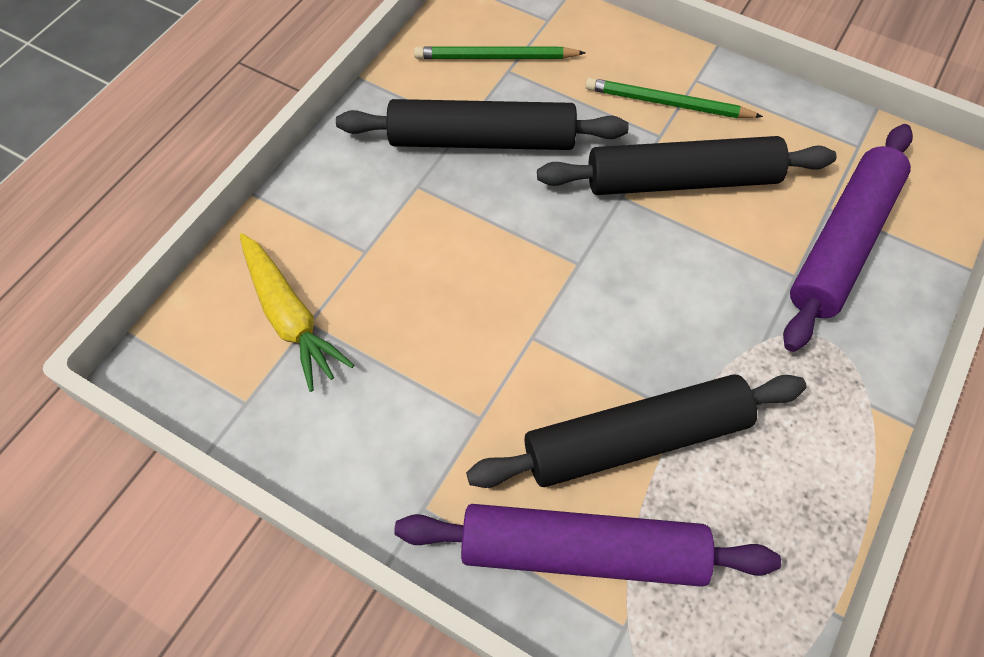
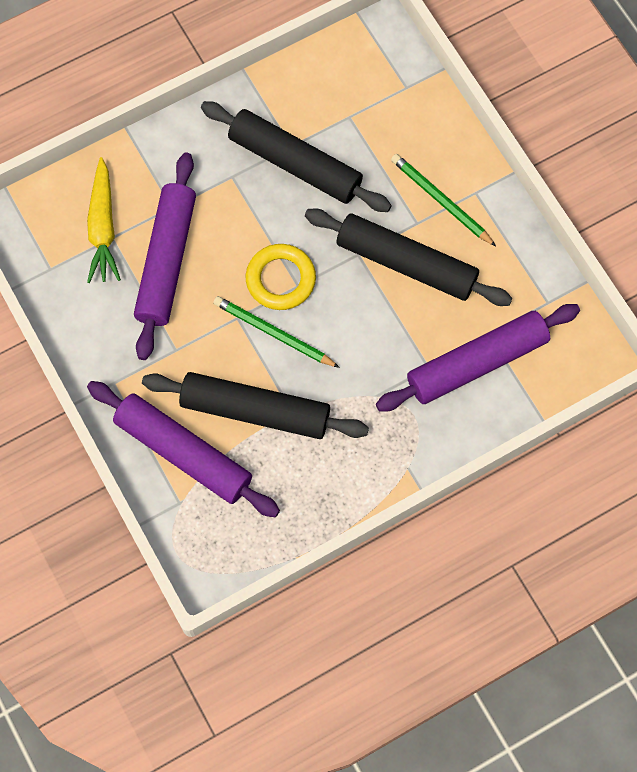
camera: 30 degrees right, 10 degrees up
green pencil [414,46,585,59] -> green pencil moved to [213,296,340,368]
none -> purple rolling pin [134,152,196,360]
none -> yellow ring [246,244,316,310]

